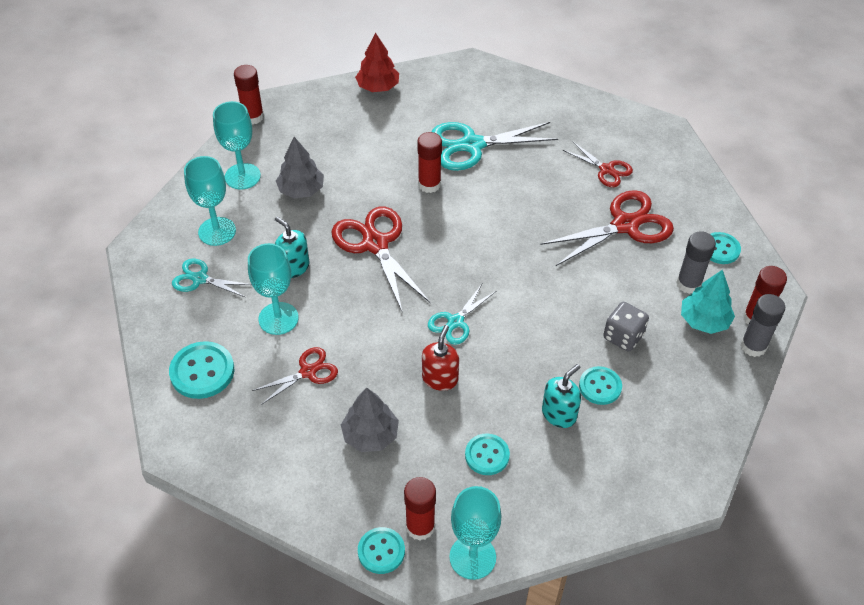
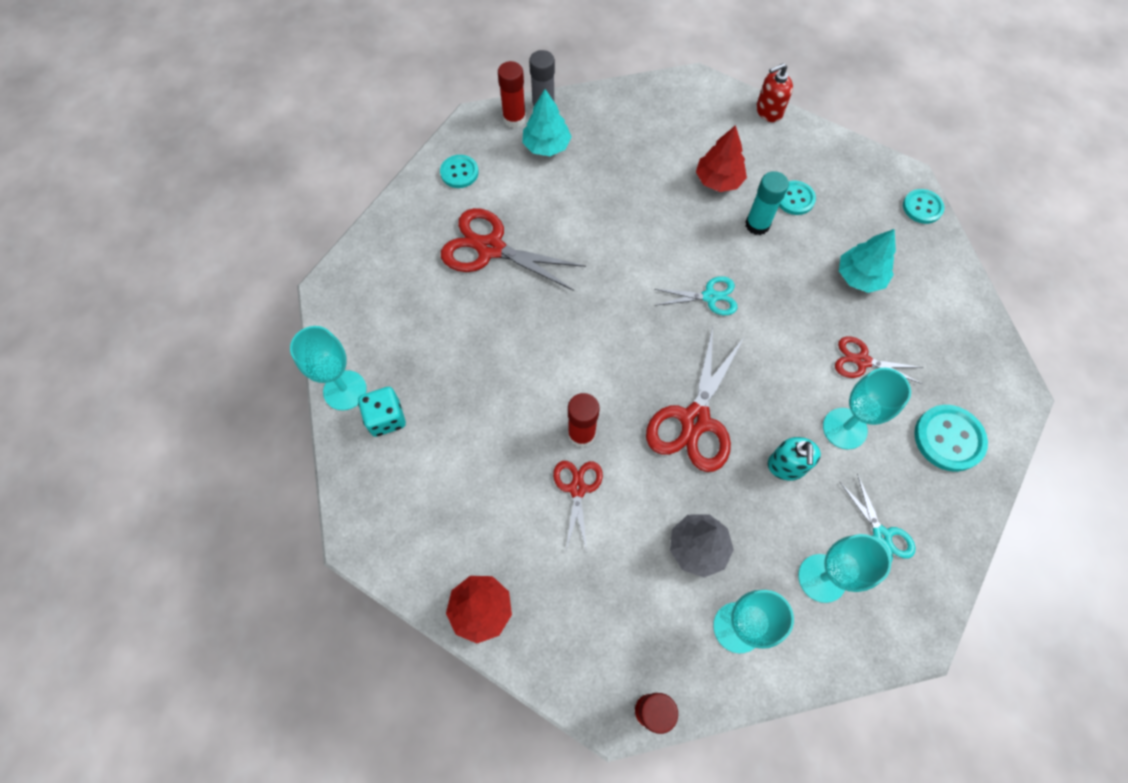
camera: 130 degrees left, 15 degrees up
grey tree [341,388,399,452] -> turquoise tree [839,229,896,293]
red glue stick [404,477,436,541] -> none
red soap dispenser [422,325,459,391] -> red soap dispenser moved to [756,63,793,122]
turquoise scissors [432,122,558,171] -> none
turquoise goblet [449,486,501,580] -> turquoise goblet moved to [290,326,367,411]
turquoise soap dispenser [542,364,581,428] -> red tree [696,125,747,192]
red scissors [563,141,633,187] -> red scissors moved to [553,461,603,551]
turquoise button [579,366,622,405] -> none
grey dice [603,302,649,351] -> none
grey glue stick [676,231,716,294] -> none
none -> turquoise dice [358,387,406,437]
none -> turquoise glue stick [745,171,789,235]

